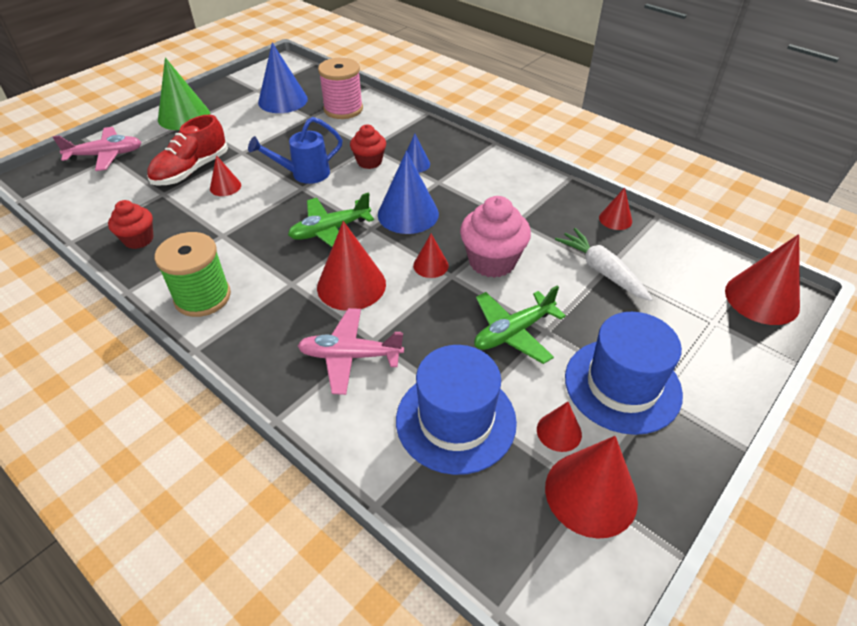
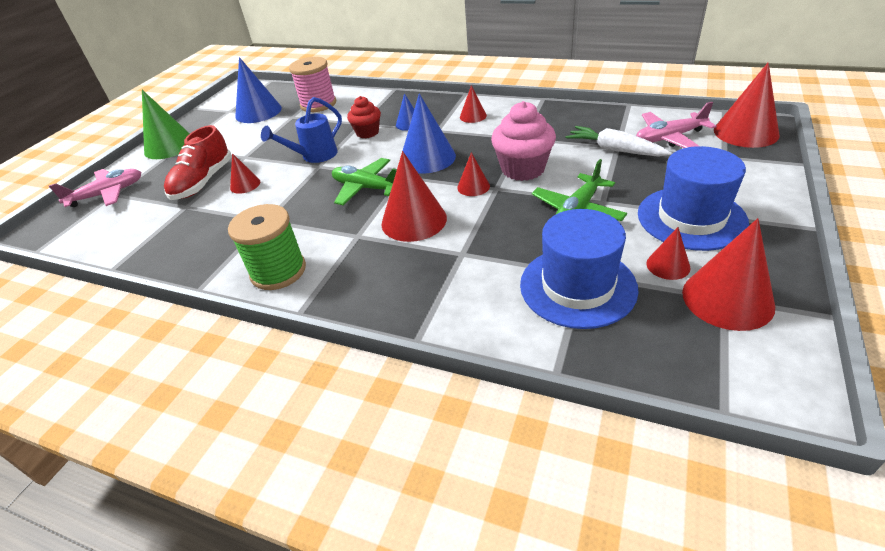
camera: 15 degrees left, 5 degrees down
red cupcake [108,200,153,249] -> none
green plane [288,192,374,247] -> green plane turned 75 degrees clockwise [332,158,397,206]
pink plane [297,308,404,395] -> pink plane moved to [636,102,716,148]
red cone [599,187,632,230] -> red cone moved to [460,85,487,123]

